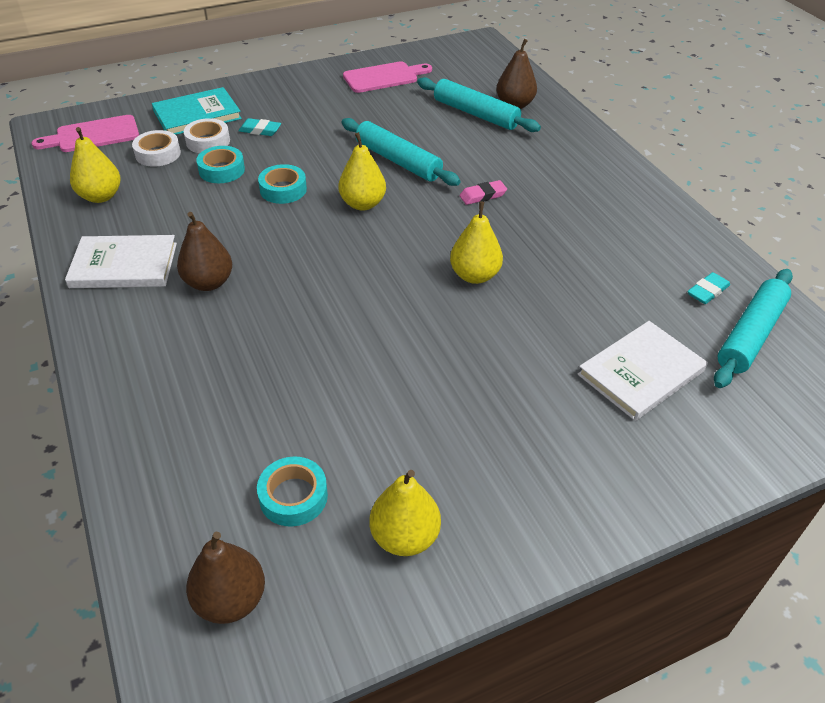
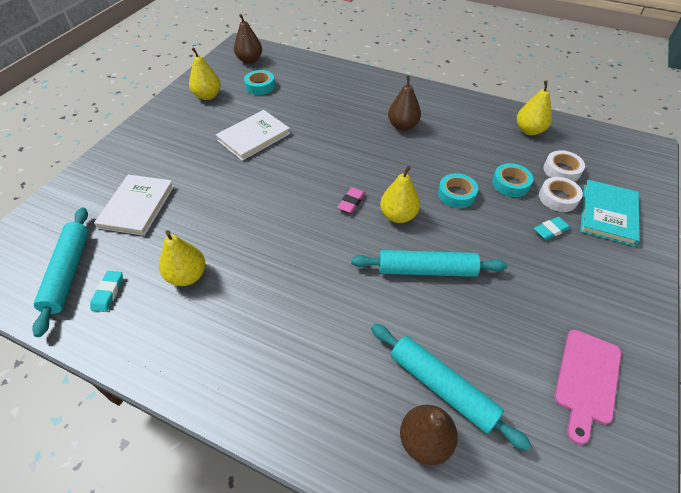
camera: 140 degrees right, 5 degrees up
pink cutting board [31,115,139,152] -> none
white book [65,235,177,288] -> white book moved to [216,110,290,161]
turquoise rolling pin [417,77,541,132] -> turquoise rolling pin turned 45 degrees clockwise [371,324,532,451]
yellow pear [450,201,503,284] -> yellow pear moved to [159,230,205,286]
pink eraser [459,180,507,205] -> pink eraser moved to [337,187,365,213]

